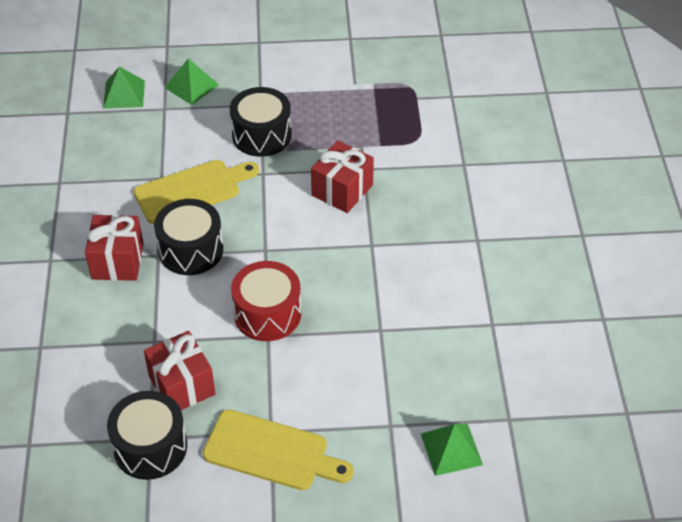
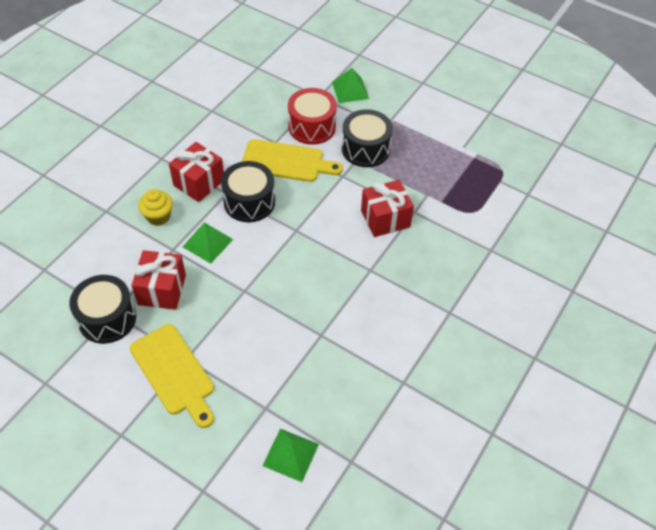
camera: 35 degrees right, 5 degrees up
green pyramid [103,66,145,109] -> green pyramid moved to [183,222,233,264]
red drum [231,261,301,341] -> red drum moved to [288,88,337,145]
none -> yellow cupcake [138,189,173,226]

